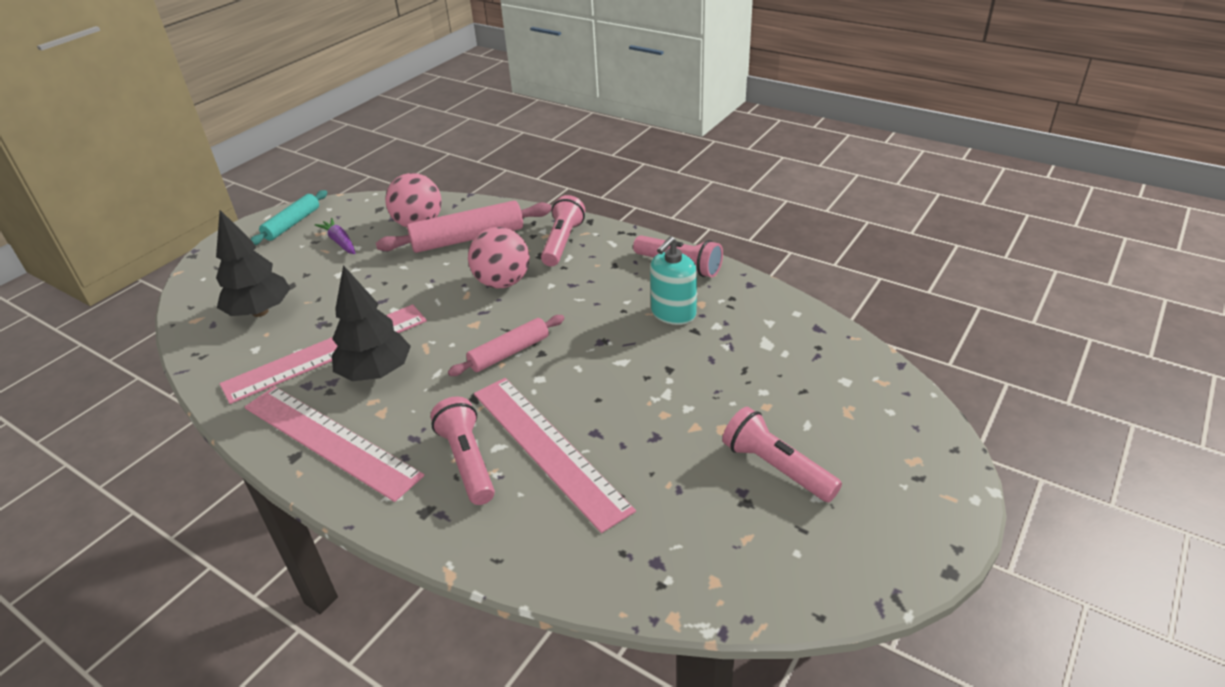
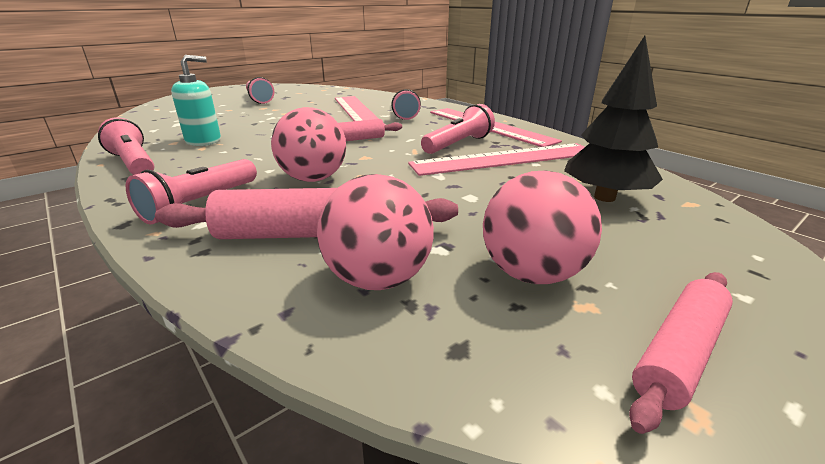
camera: 165 degrees left, 10 degrees down
turquoise rolling pin [251,190,327,245] -> pink rolling pin [629,272,733,434]
purple carrot [315,218,356,254] -> pink ball [483,170,602,284]
black tree [332,265,411,381] -> pink flashlight [421,104,495,154]

